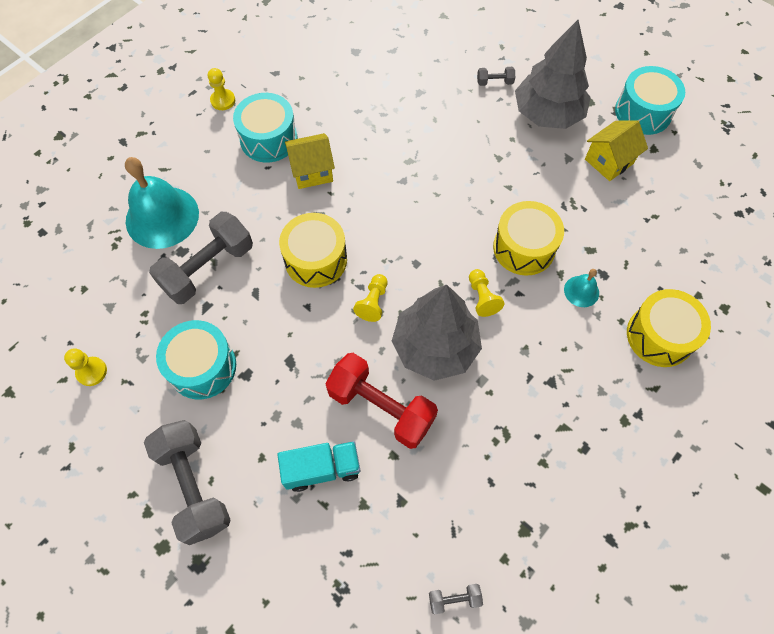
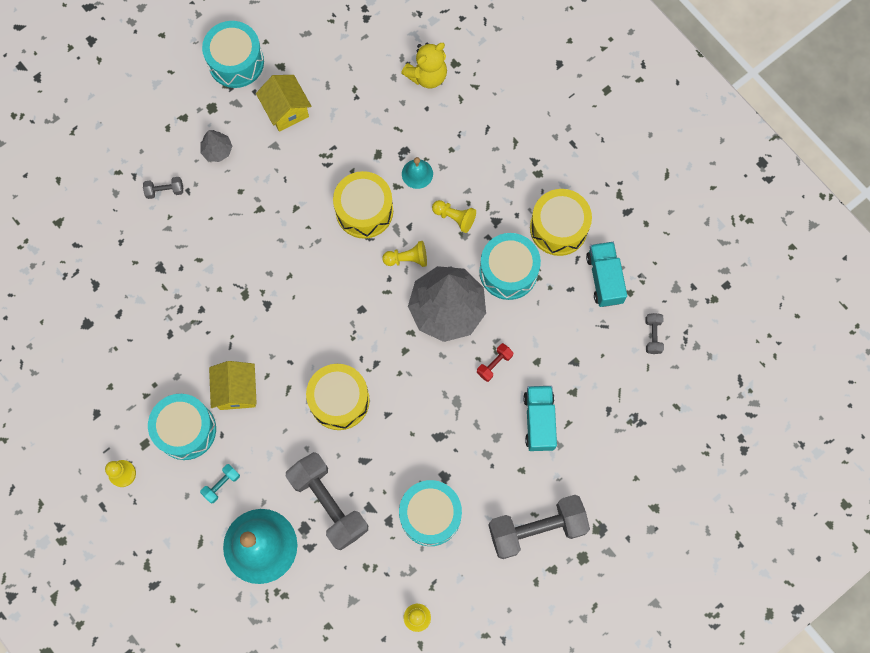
camera: 80 degrees left, 10 degrees up
red dumbbell [325,353,438,449] -> red dumbbell [477,343,513,382], size x0.43
yellow pawn [353,274,388,322] -> yellow pawn moved to [432,200,476,233]
grey dumbbell [477,67,515,86] -> grey dumbbell turned 75 degrees clockwise [143,177,183,199]
grey tree [515,20,591,129] -> grey tree [200,130,232,162], size x0.43
yellow drum [627,289,711,367] -> yellow drum moved to [530,189,592,256]
none -> turquoise dumbbell [200,464,240,504]
none -> yellow teddy bear [401,43,447,89]
none -> turquoise drum [479,233,541,300]
none -> turquoise truck [586,242,627,307]

